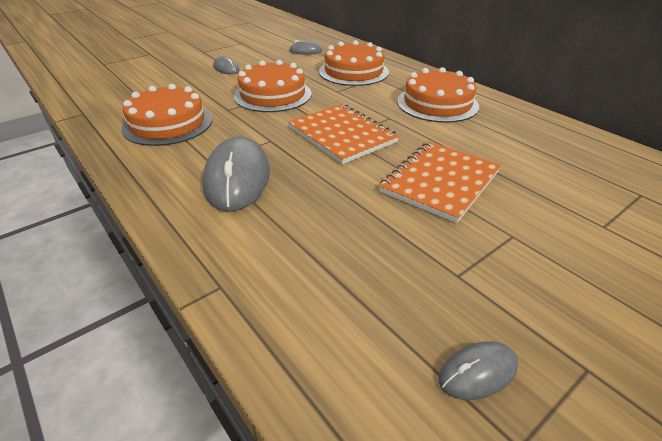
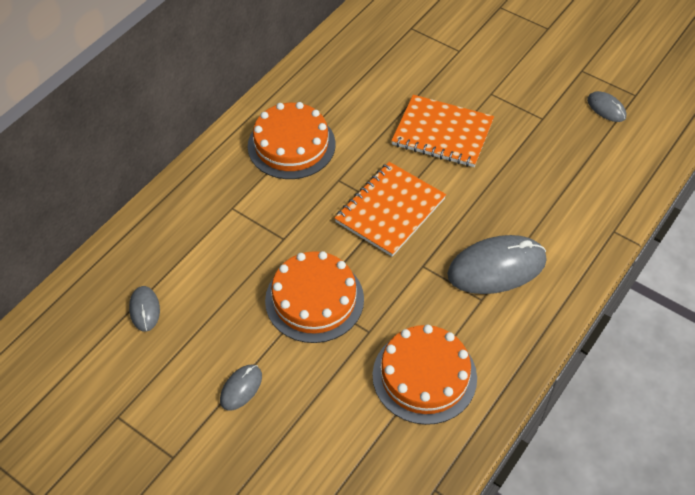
camera: 105 degrees left, 15 degrees up
orange cake [319,40,389,86] -> none

